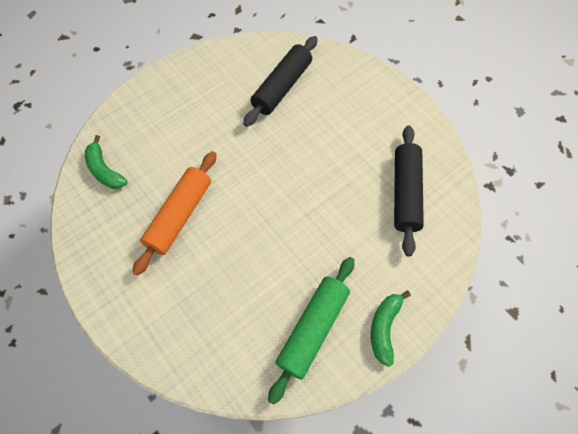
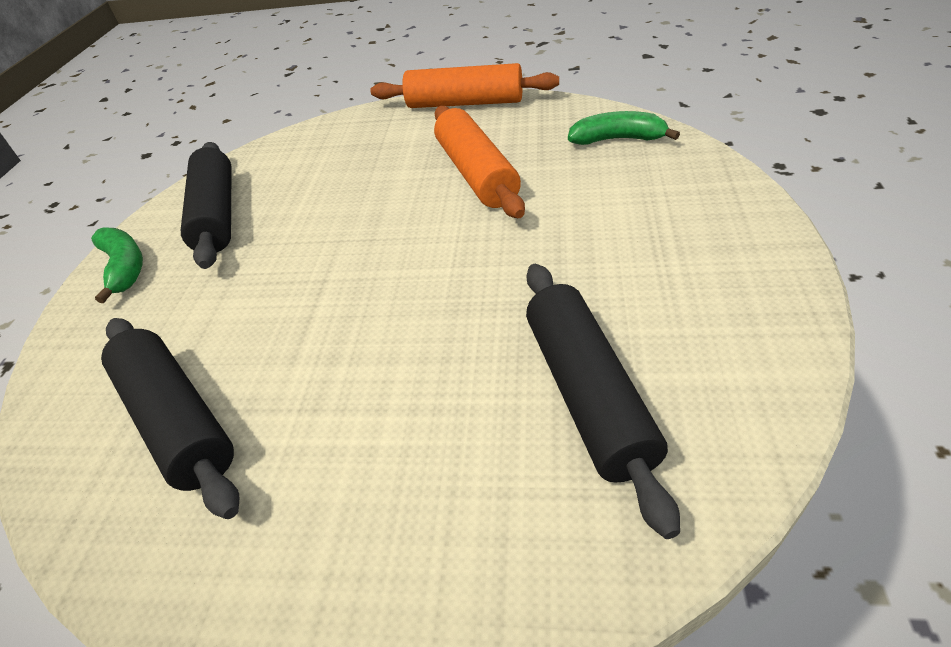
camera: 140 degrees right, 20 degrees down
green rolling pin [268,257,354,405] -> black rolling pin [181,142,232,269]
none -> orange rolling pin [370,63,559,108]

